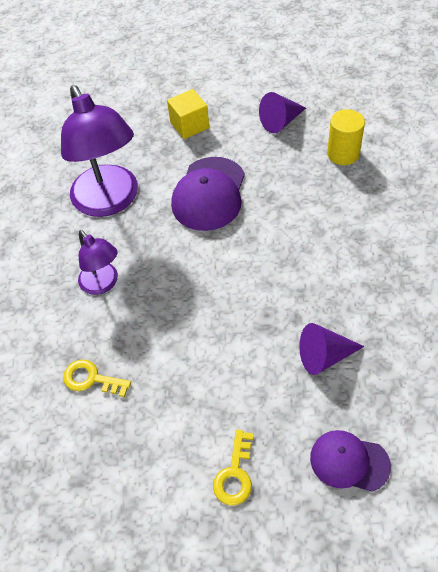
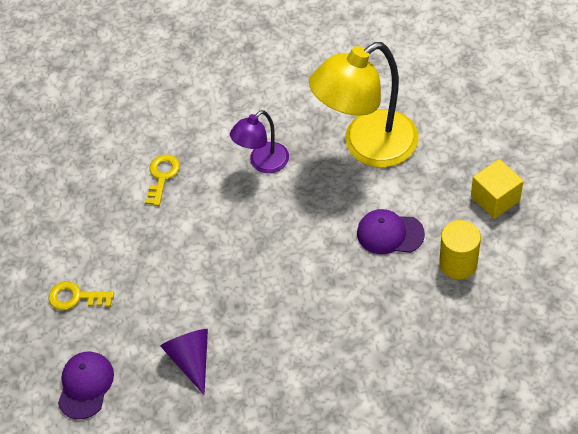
camera: 85 degrees right, 0 degrees up
purple lamp [61,85,138,217] -> yellow lamp [309,42,418,167]
purple cap [171,157,245,231] -> purple cap [357,209,425,254], size x0.63
purple cone [259,92,306,133] -> none
yellow cylinder [327,109,365,165] -> yellow cylinder moved to [439,220,481,280]

